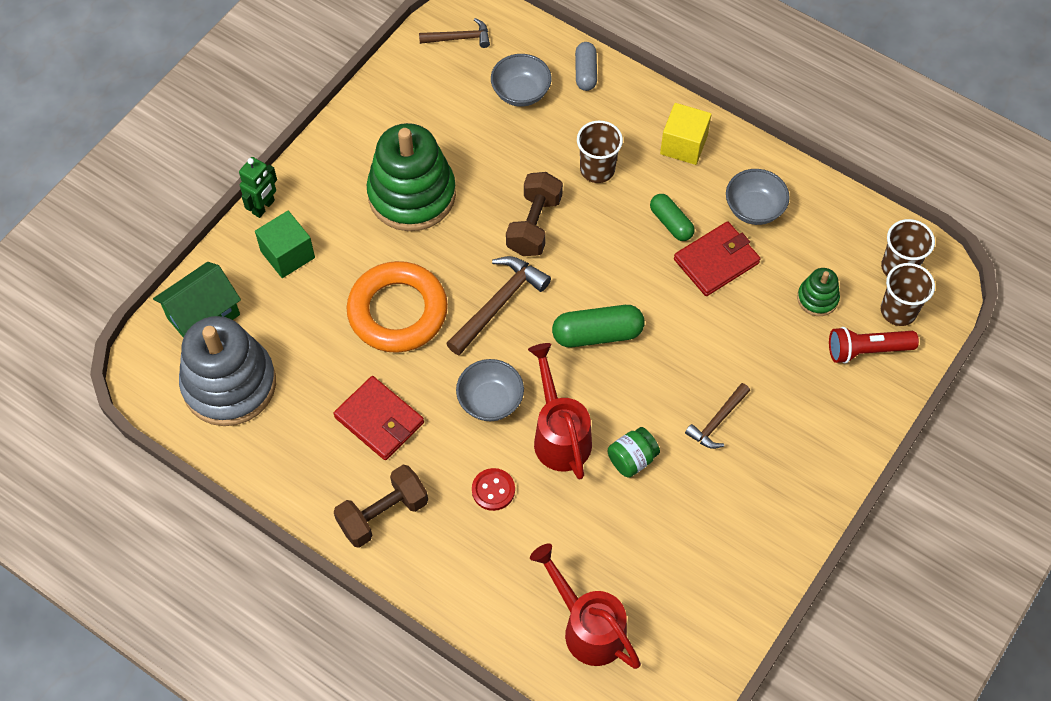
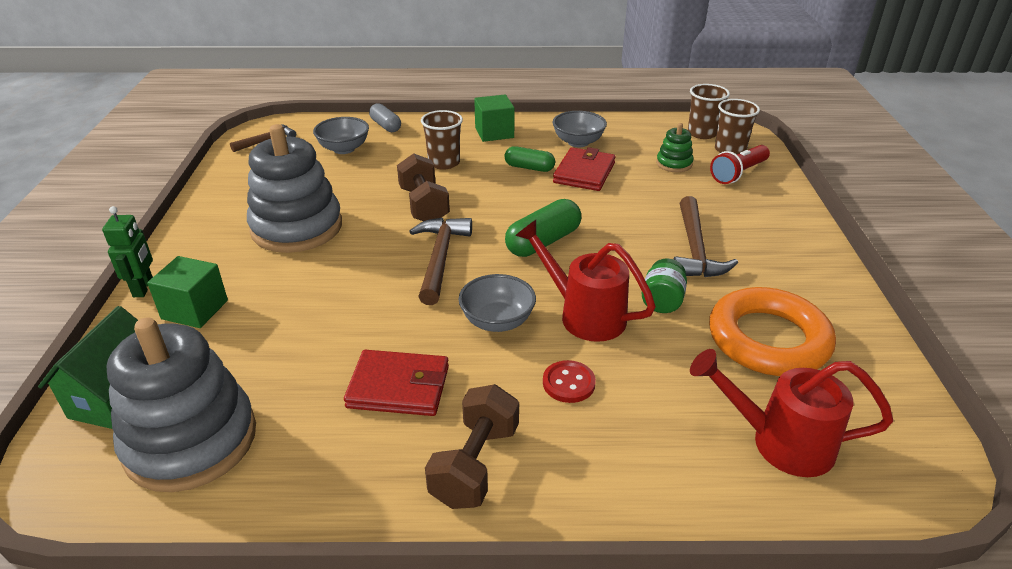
camera: 35 degrees left, 25 degrees down
orange ring [347,261,448,353] -> orange ring moved to [709,287,836,376]
green stacking toy [367,123,456,231] -> grey stacking toy [247,124,342,253]
yellow cube [660,103,712,165] -> green cube [474,94,515,142]
brown hammer [685,383,750,449] -> brown hammer [673,196,738,277], size x1.61

